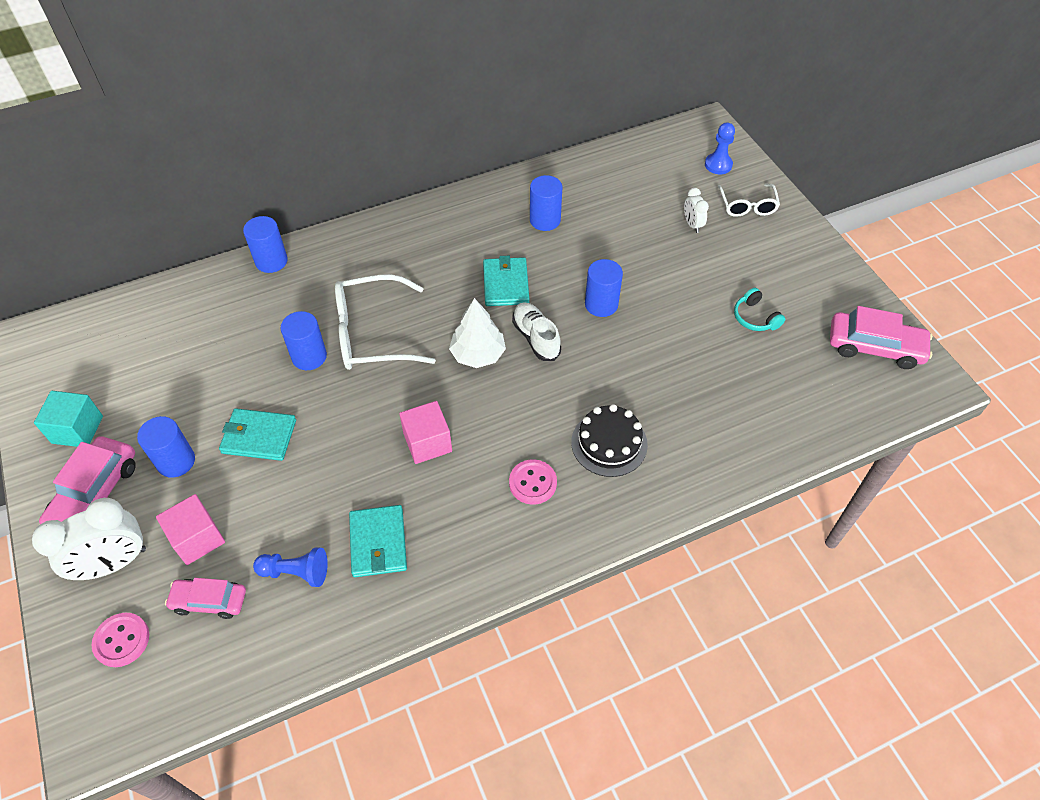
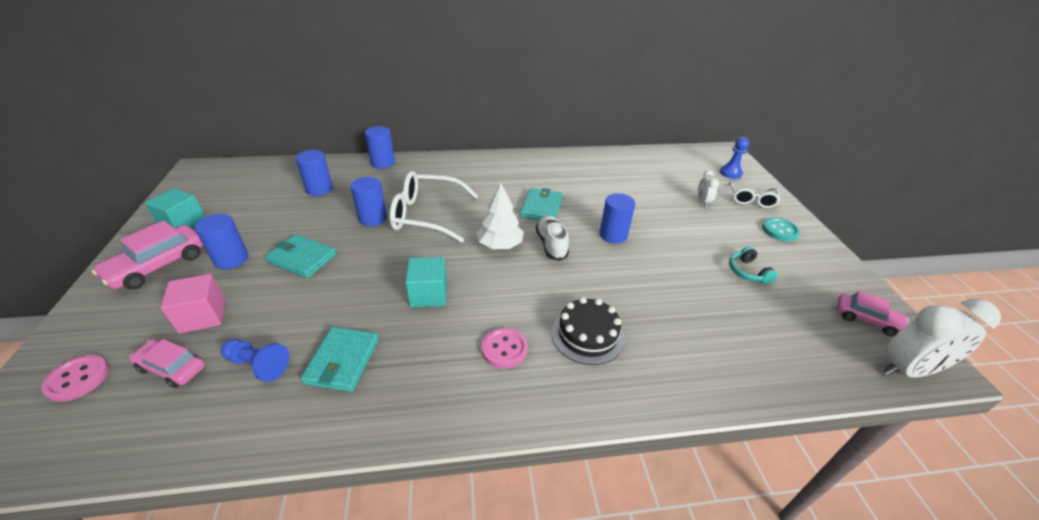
camera: 15 degrees right, 15 degrees down
white clock [32,498,146,580] -> white clock moved to [883,299,1001,378]
pink cube [399,401,452,464] -> turquoise cube [405,257,447,307]
blue cylinder [530,175,562,231] -> blue cylinder moved to [296,150,333,196]
pink car [830,306,932,369] -> pink car [837,291,909,336], size x0.65
none -> turquoise button [762,218,800,241]

